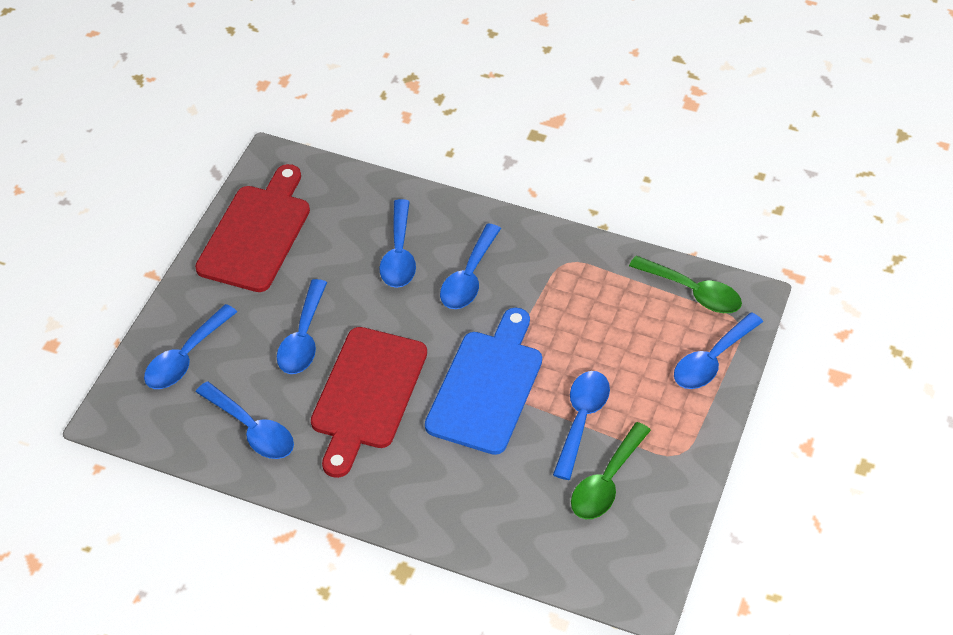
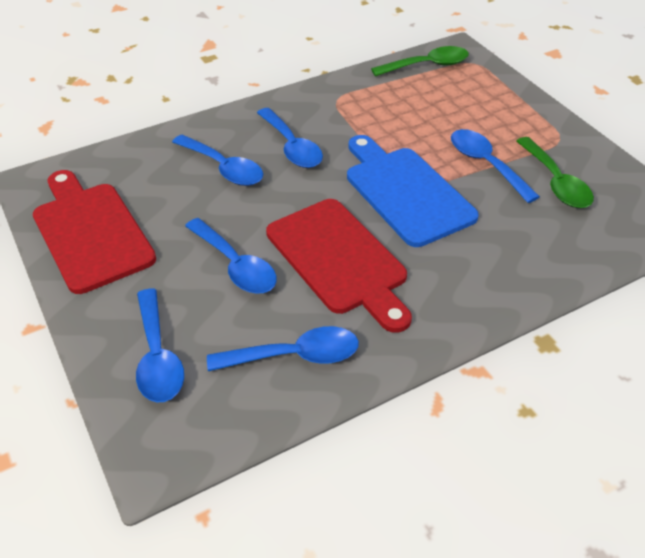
camera: 50 degrees left, 5 degrees down
blue spoon [674,312,763,389] -> none

